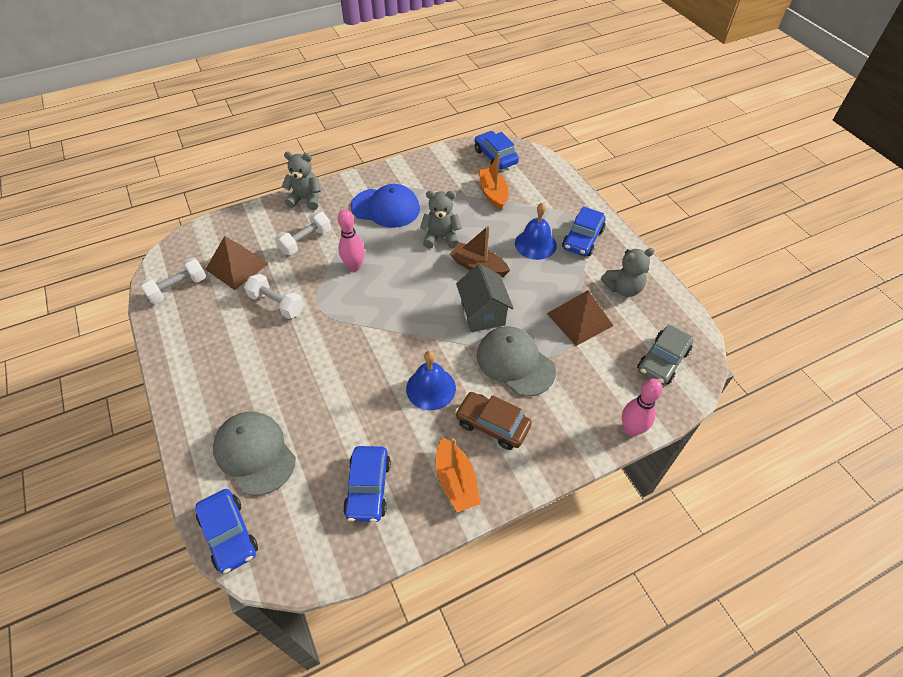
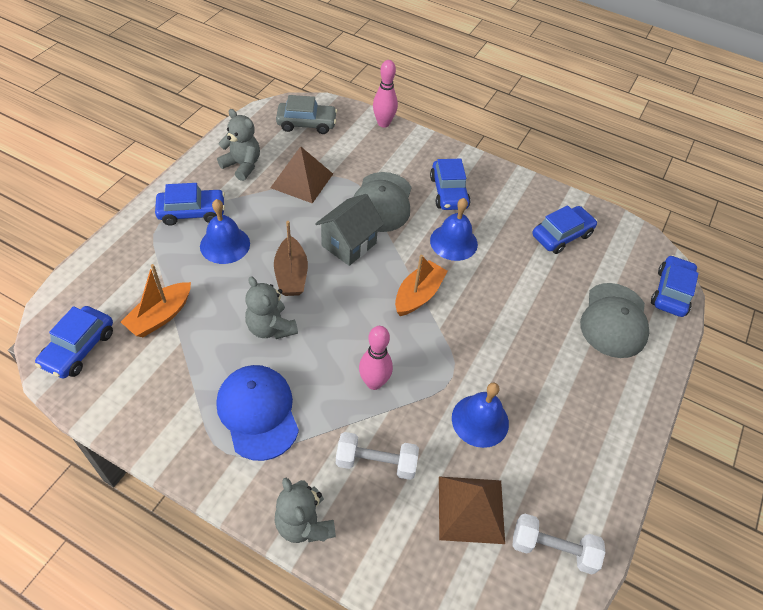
camera: 130 degrees left, 0 degrees up
white dumbbell [244,274,304,319] -> blue bell [452,382,509,448]
orange boat [436,437,481,512] -> orange boat moved to [395,254,448,316]
brown car [455,392,532,450] -> blue car [430,159,471,210]

